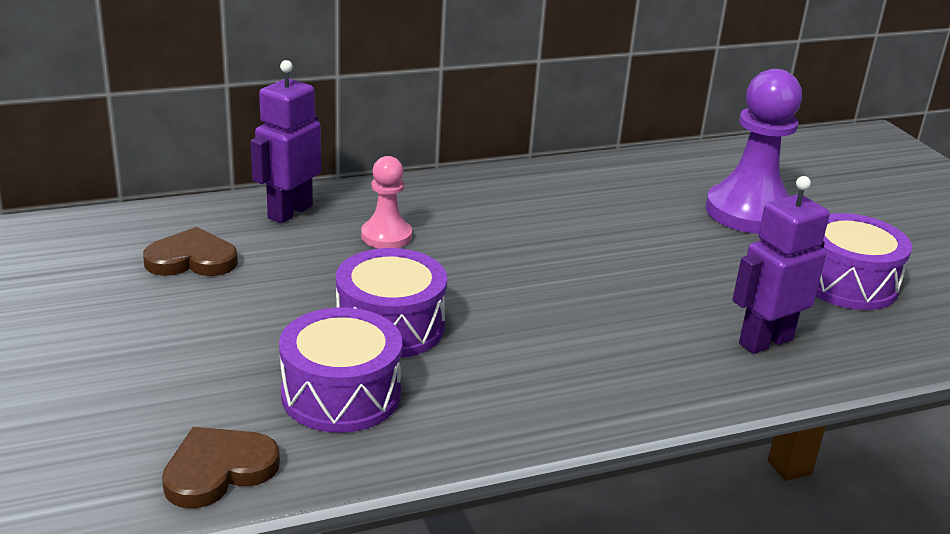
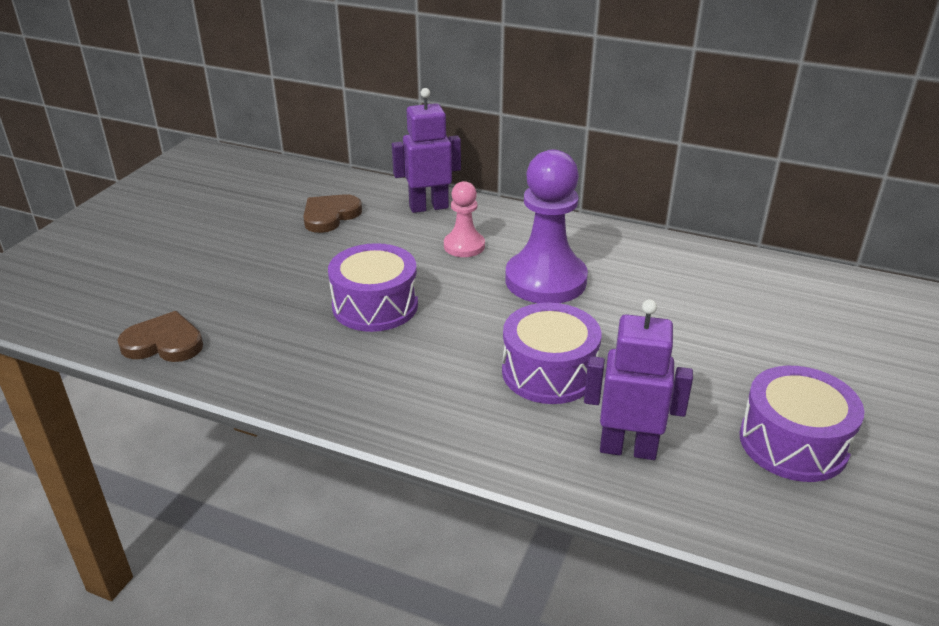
camera: 45 degrees right, 5 degrees up
brown heart [143,227,238,276] -> brown heart turned 90 degrees counterclockwise [303,194,362,233]
purple drum [279,307,402,433] -> purple drum moved to [502,303,602,404]
purple pawn [706,69,802,234] -> purple pawn moved to [505,149,588,303]

